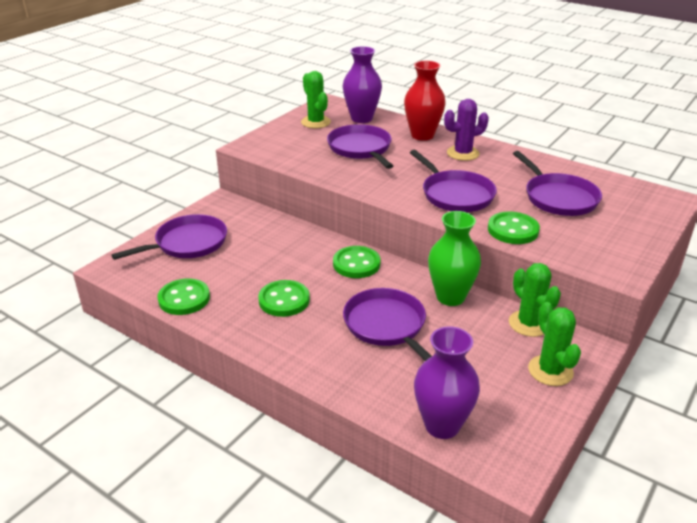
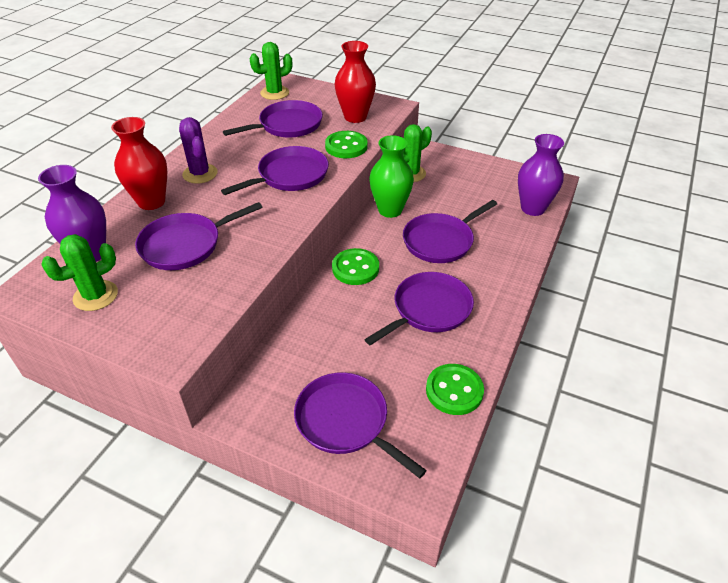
camera: 100 degrees left, 10 degrees up
green button [258,280,310,317] -> purple pan [364,272,474,345]
green cactus [528,302,581,386] -> green cactus moved to [250,42,292,100]
none -> red vase [335,41,376,123]

